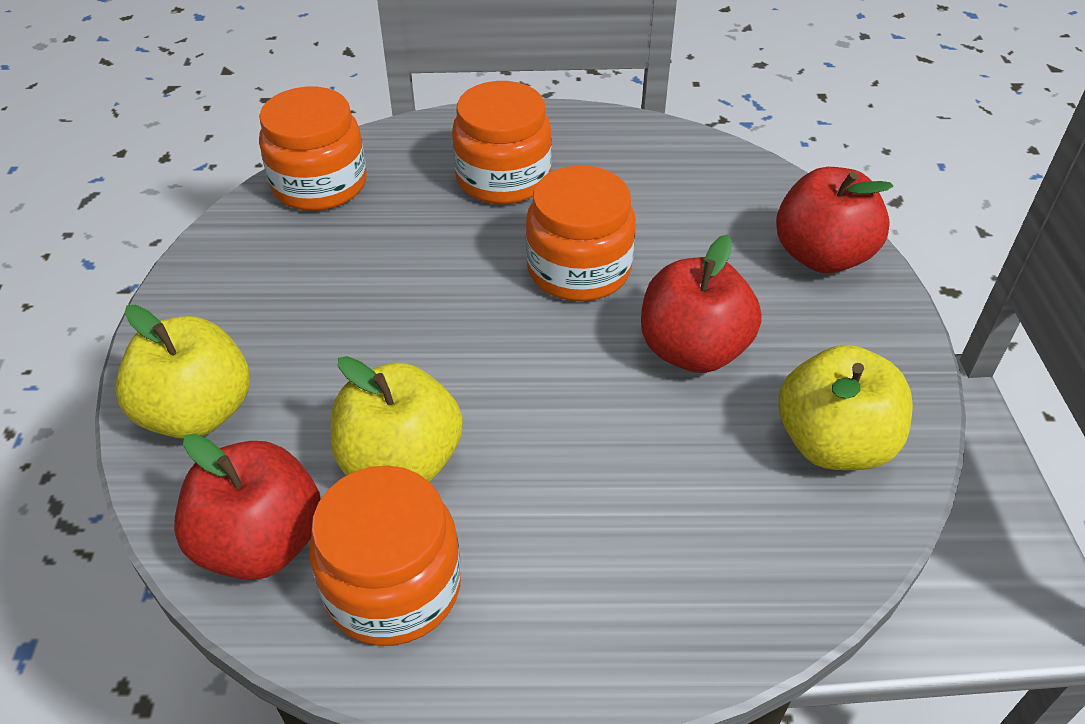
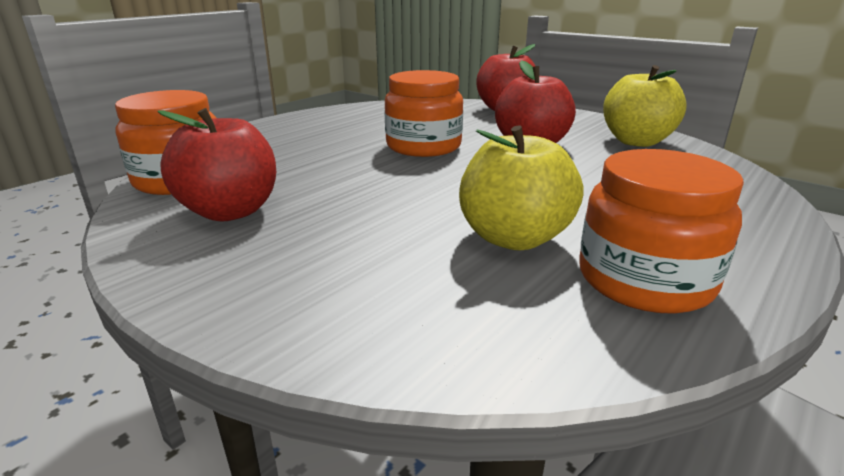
camera: 50 degrees left, 20 degrees down
yellow apple [115,305,249,439] -> none
red apple [174,434,321,580] -> red apple moved to [158,108,276,222]
orange jar [452,81,552,204] -> none

